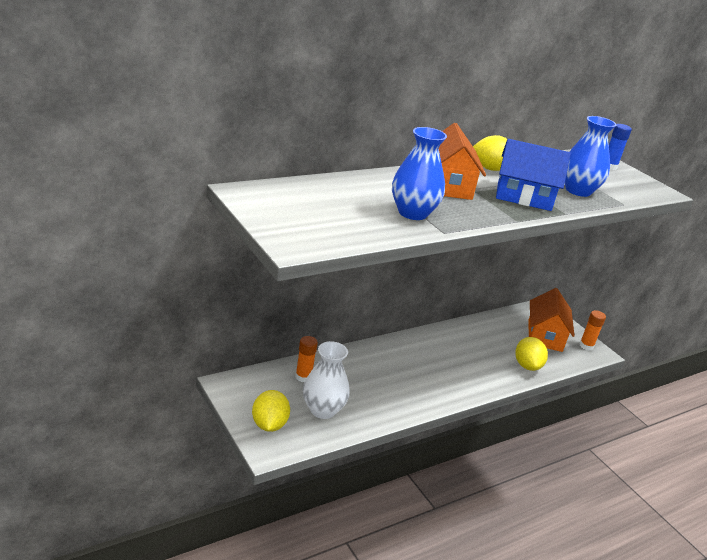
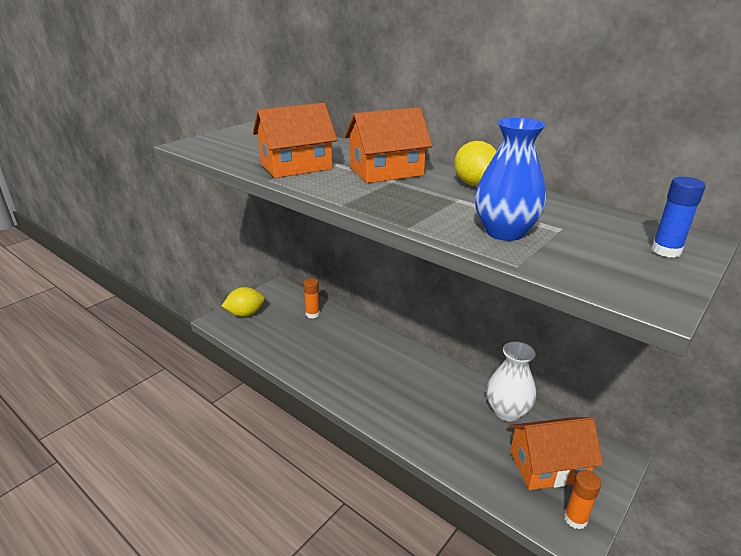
camera: 75 degrees right, 0 degrees up
white vase [303,341,350,419] -> white vase moved to [486,342,536,421]
blue vase [392,127,447,220] -> orange house [253,103,337,178]
blue house [496,139,571,211] -> none
yellow lemon [515,337,548,371] -> none

